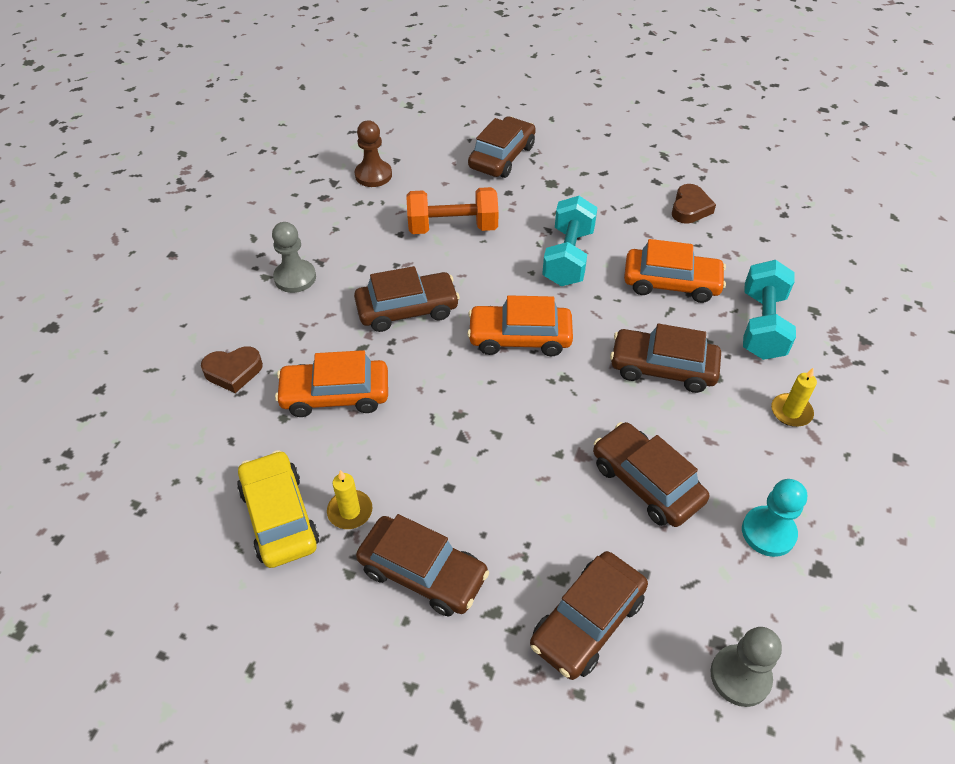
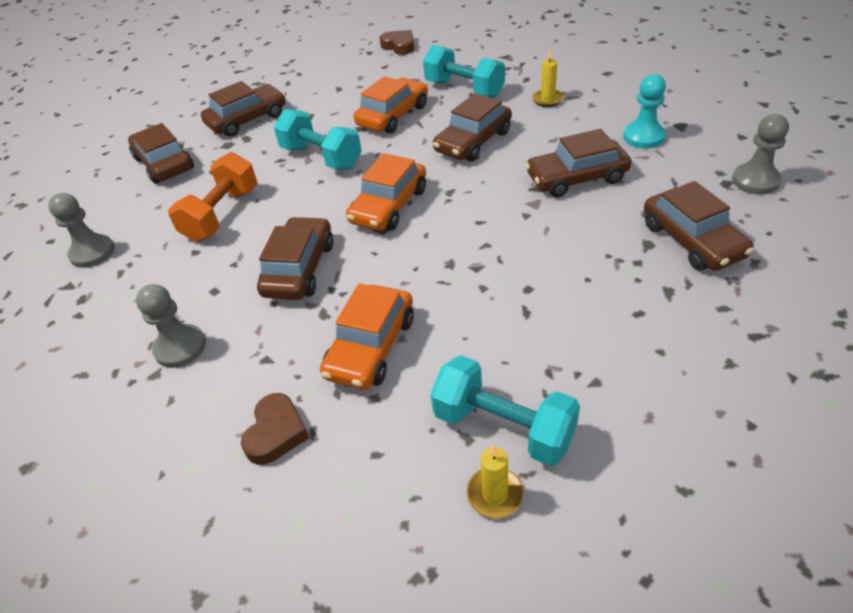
camera: 60 degrees left, 5 degrees down
yellow car [237,450,319,568] -> turquoise dumbbell [431,355,580,466]
yellow candle [327,470,372,529] -> yellow candle moved to [467,444,524,518]
brown pawn [355,120,392,187] -> grey pawn [48,193,114,268]
brown car [356,514,489,616] -> brown car moved to [201,81,285,137]
brown heart [672,184,716,224] -> brown heart moved to [380,30,414,55]

